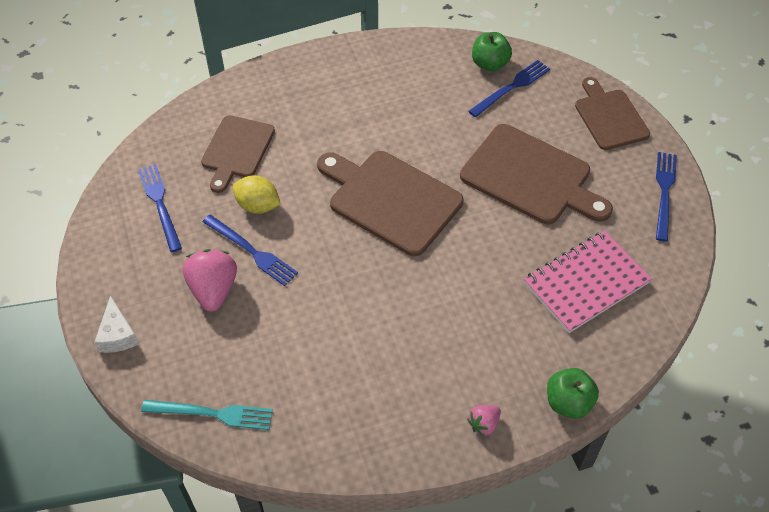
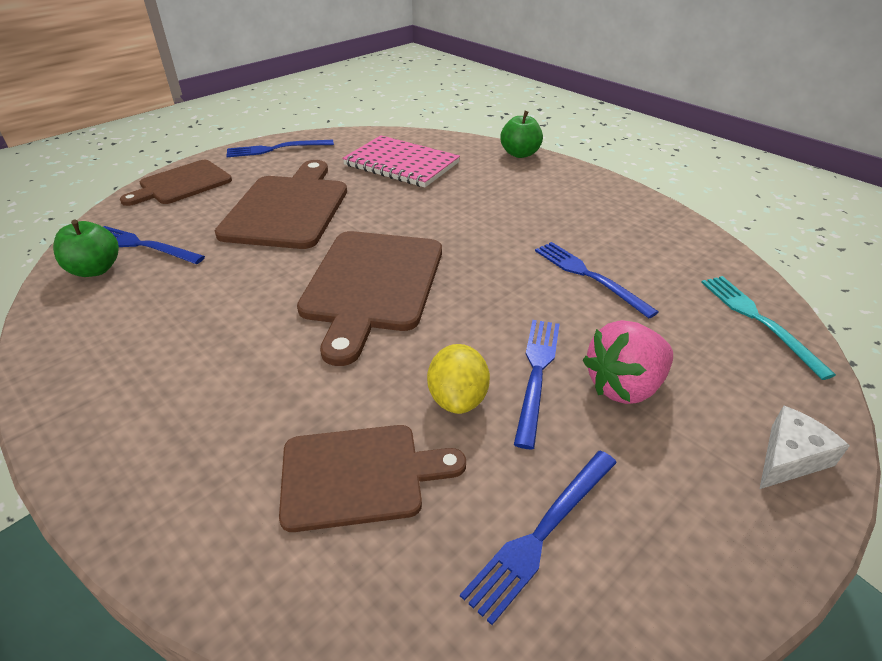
camera: 115 degrees left, 15 degrees down
pink strawberry [467,405,501,437] -> none
none -> blue fork [535,242,659,318]

